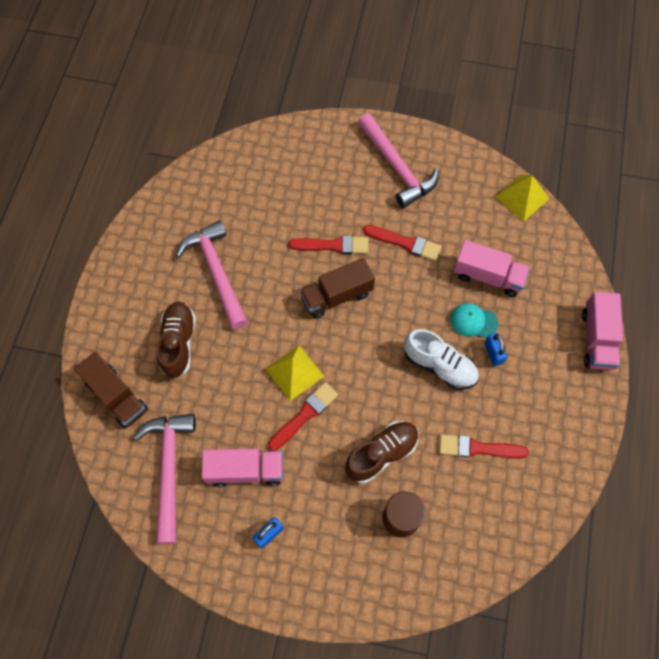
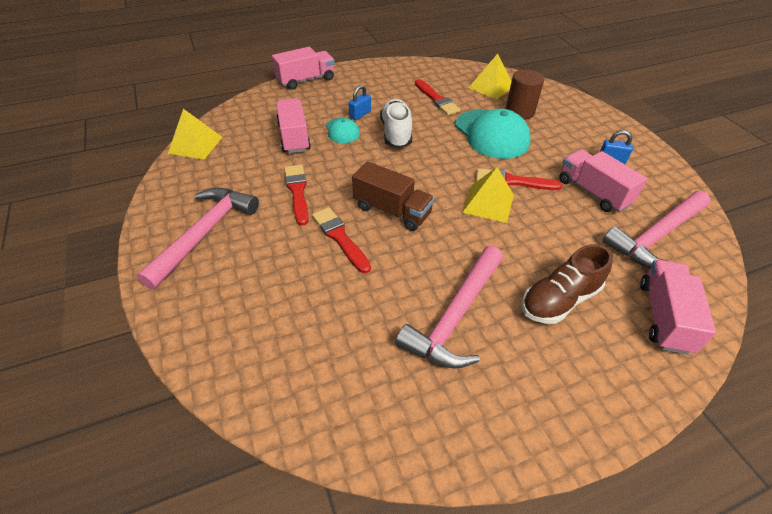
camera: 125 degrees left, 20 degrees down
brown truck [74,352,148,429] -> pink truck [640,260,716,355]
brown shoe [345,421,419,483] -> turquoise cap [455,109,531,159]
none -> yellow pyramid [469,54,512,100]

